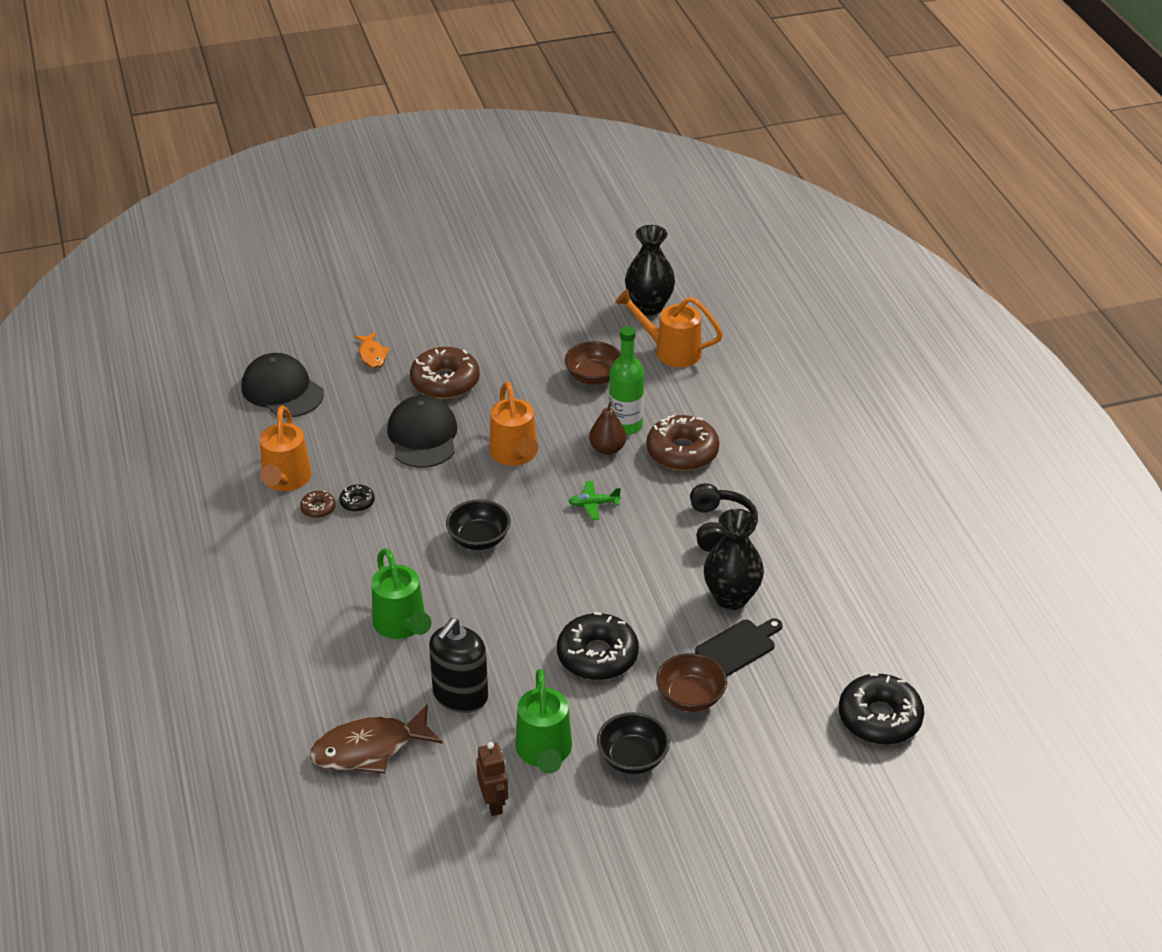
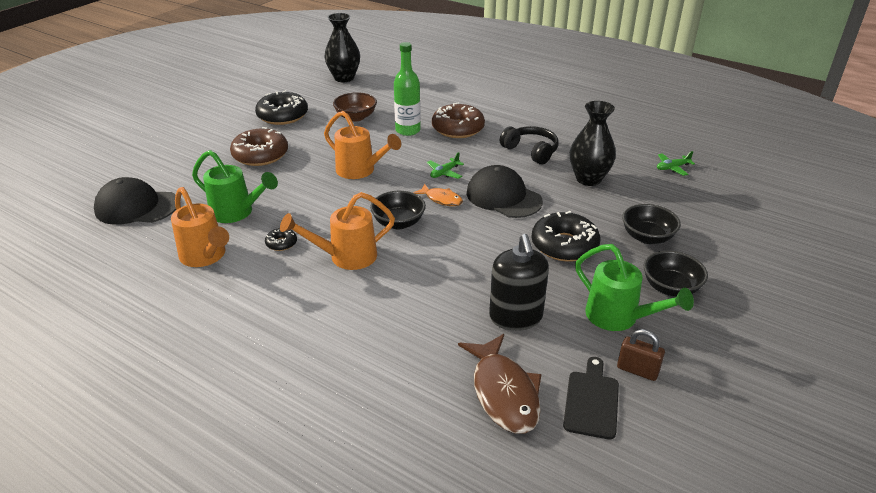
camera: 40 degrees left, 5 degrees down
brown donut [300,491,336,518] -> none
brown fish [310,704,443,773] -> brown fish turned 45 degrees counterclockwise [458,334,541,434]
orange fish [354,332,390,368] -> orange fish moved to [413,183,463,206]
green watering can [372,548,431,639] -> green watering can moved to [192,150,278,223]
black cap [387,395,458,468] -> black cap moved to [466,165,543,218]
brown robot [476,742,508,816] -> brown padlock [617,329,665,381]
brown pear [589,401,626,455] -> none
orange watering can [615,289,723,367] -> orange watering can moved to [280,192,395,270]
brown bowl [656,653,727,712] -> black bowl [622,204,681,244]
black cutting board [695,618,783,676] -> black cutting board moved to [563,357,619,440]
black donut [839,673,924,745] -> black donut moved to [255,90,308,125]
none -> green plane [657,151,695,176]

